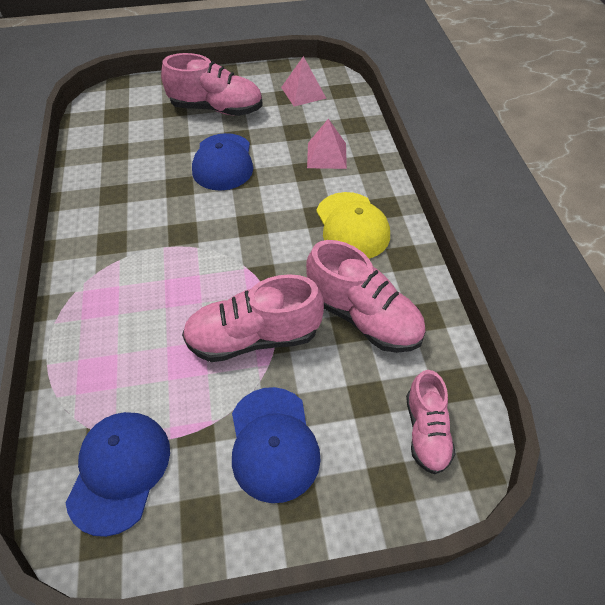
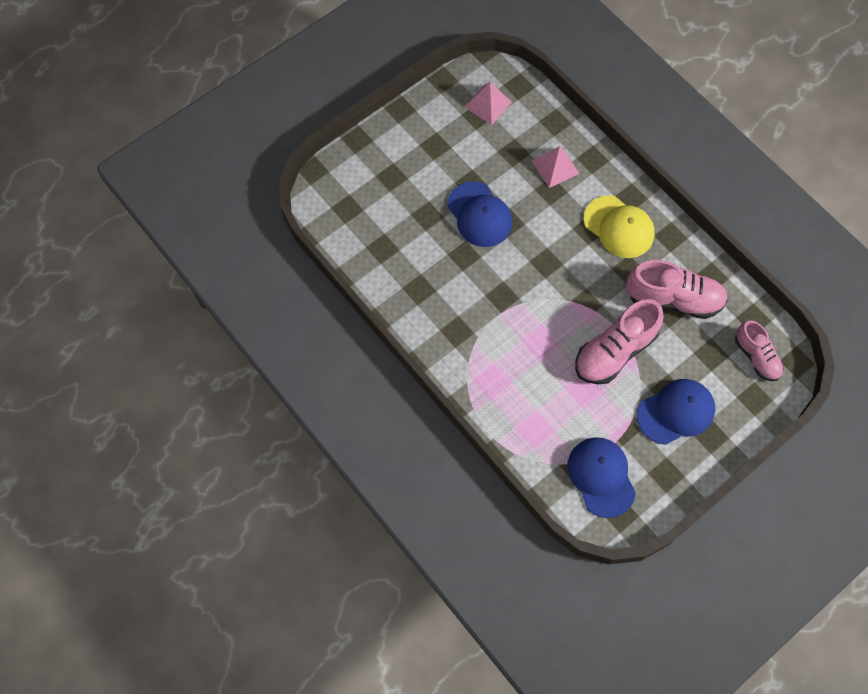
camera: 30 degrees left, 15 degrees up
pink shoe [161,53,263,116] -> none
blue cap [232,387,321,503] -> blue cap turned 75 degrees counterclockwise [637,379,715,445]

